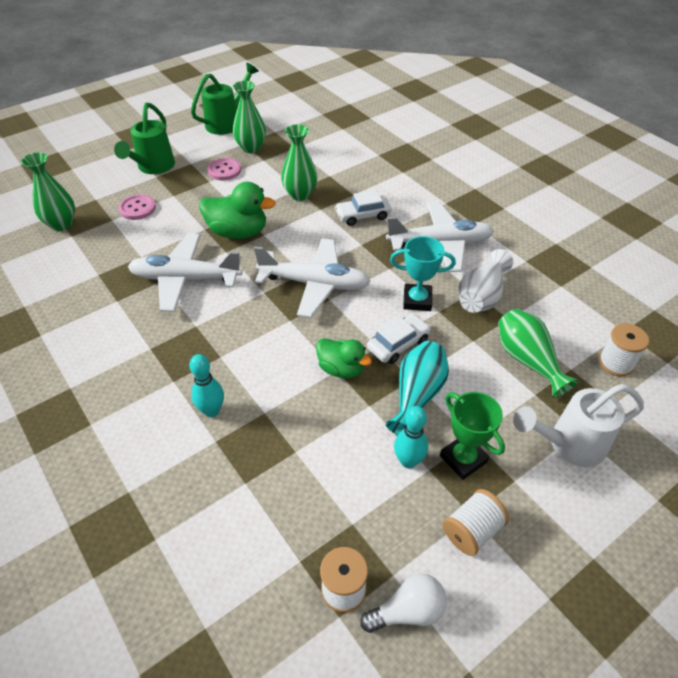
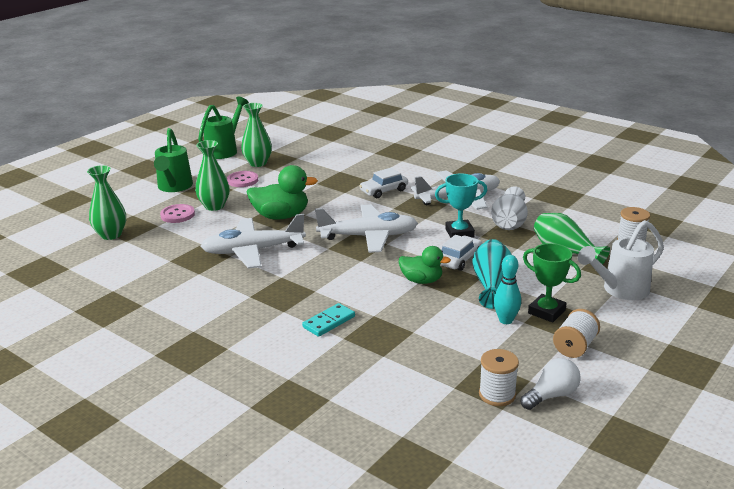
camera: 15 degrees left, 20 degrees down
turquoise bowling pin [189,354,224,417] -> turquoise domino [302,303,355,337]
green vase [281,124,317,201] -> green vase moved to [195,140,230,211]

